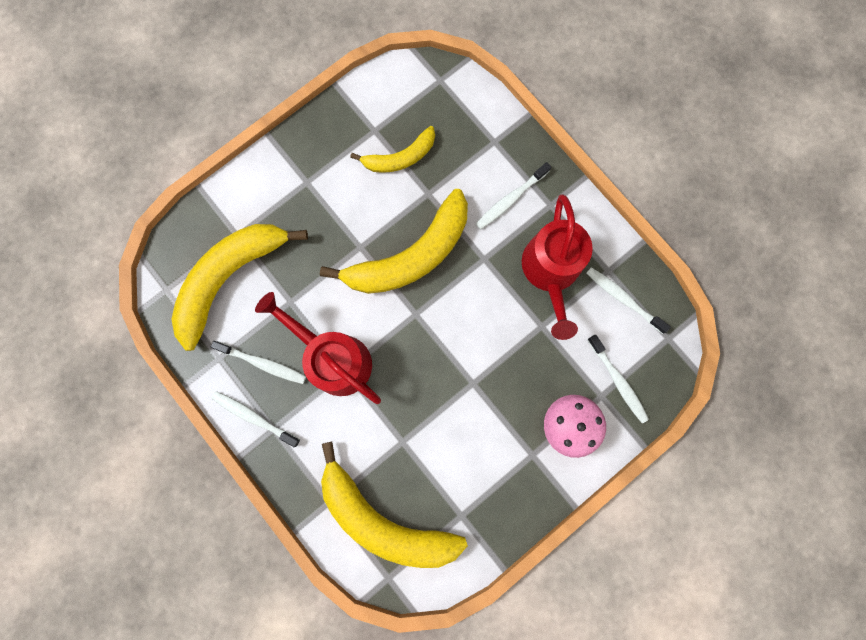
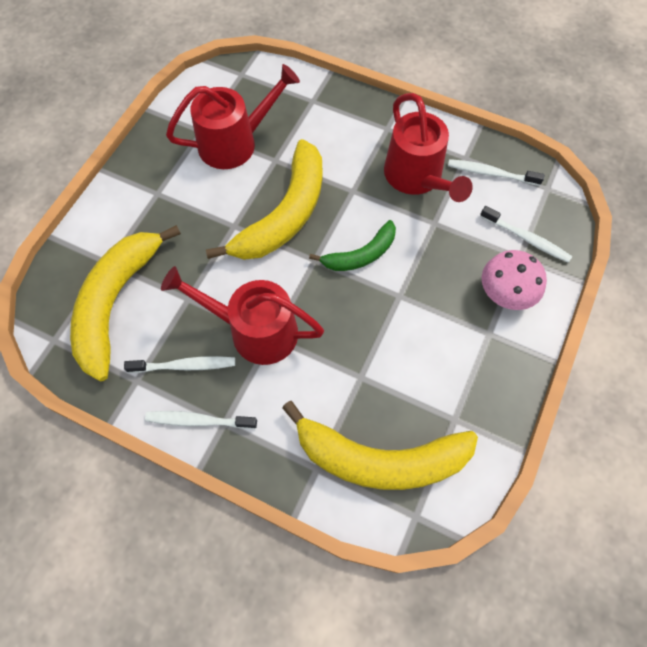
camera: 25 degrees left, 15 degrees down
yellow banana [350,126,435,173] -> red watering can [166,64,300,169]
white toothbrush [476,162,551,230] -> none
none -> green banana [309,220,396,271]

